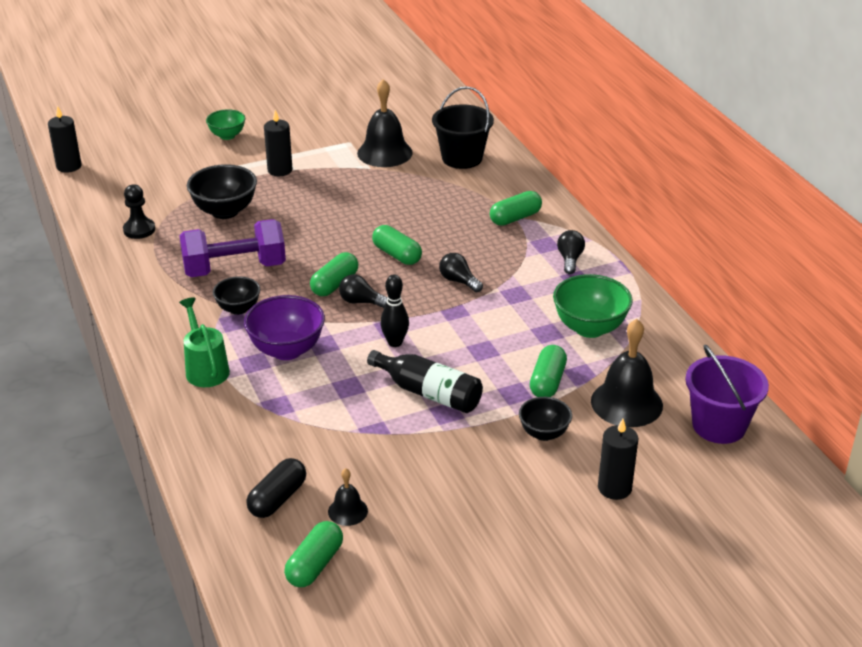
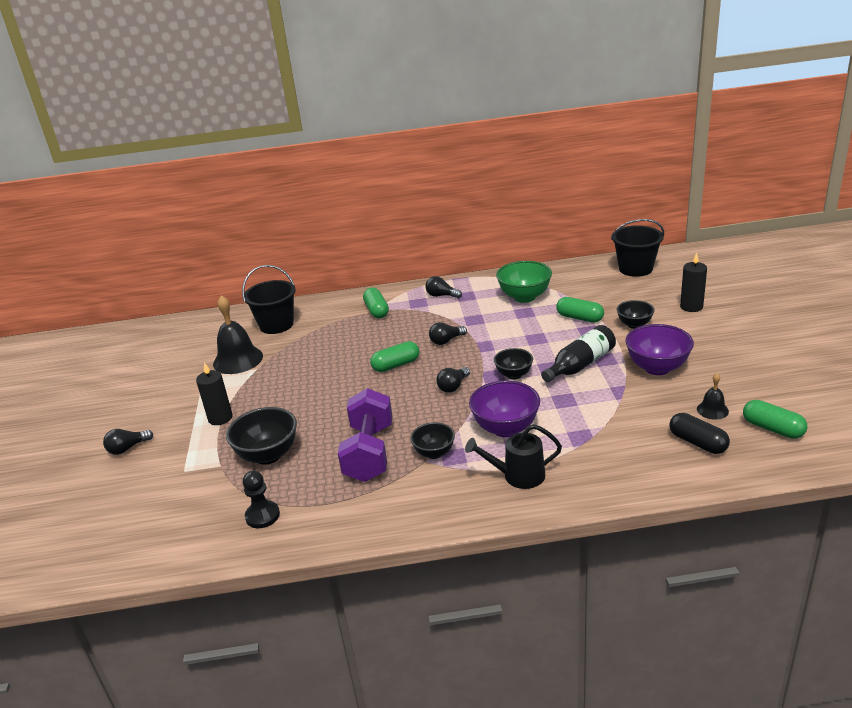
camera: 70 degrees left, 5 degrees down
black candle [48,106,82,173] -> none
green watering can [179,297,230,387] -> black watering can [465,424,562,489]
green bowl [206,109,245,140] -> black light bulb [103,429,153,455]
green capsule [310,252,358,296] -> none
black bowling pin [380,274,409,347] -> black bowl [494,348,533,379]
black bell [591,319,663,427] -> none
purple bucket [685,344,769,444] -> black bucket [611,219,664,277]
none -> purple bowl [625,324,694,375]

